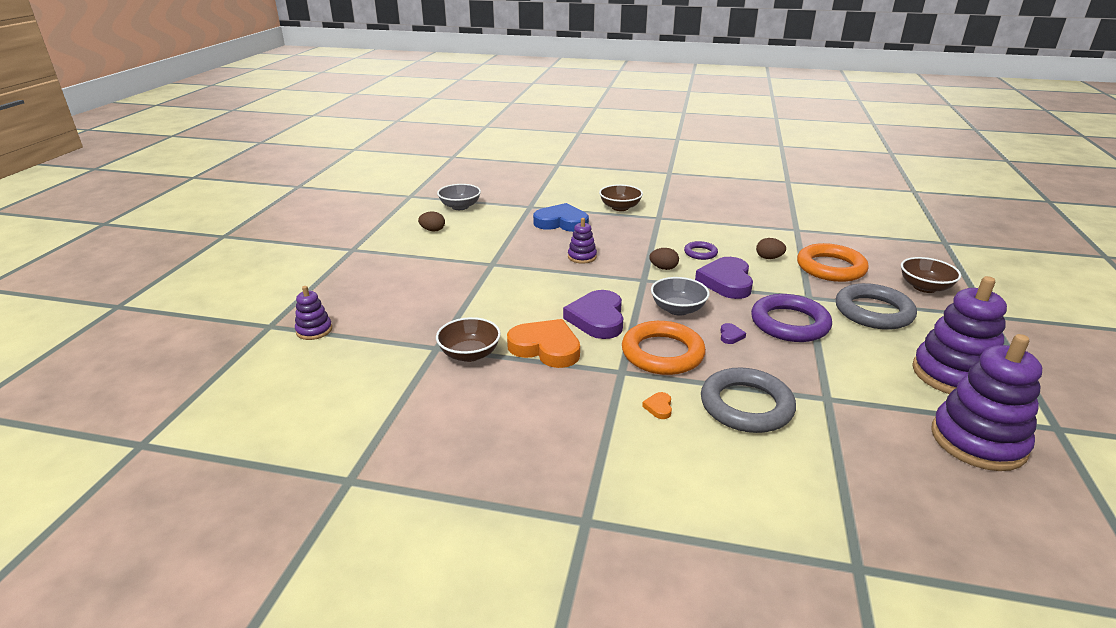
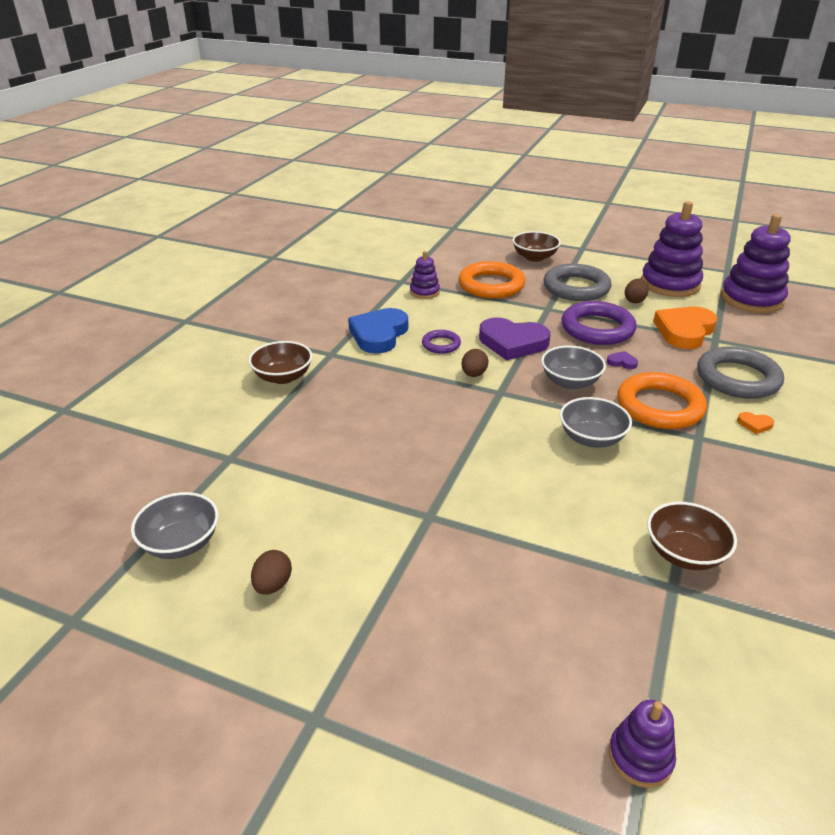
camera: 80 degrees left, 5 degrees up
orange heart [507,319,580,368] -> orange heart moved to [653,306,717,349]
blue heart [533,203,589,232] -> blue heart moved to [348,308,408,354]
purple heart [563,290,623,339] -> grey bowl [560,397,632,448]
purple stacking toy [568,218,597,263] -> purple stacking toy moved to [410,251,440,299]
brown egg [756,238,786,259] -> brown egg moved to [625,279,649,303]

